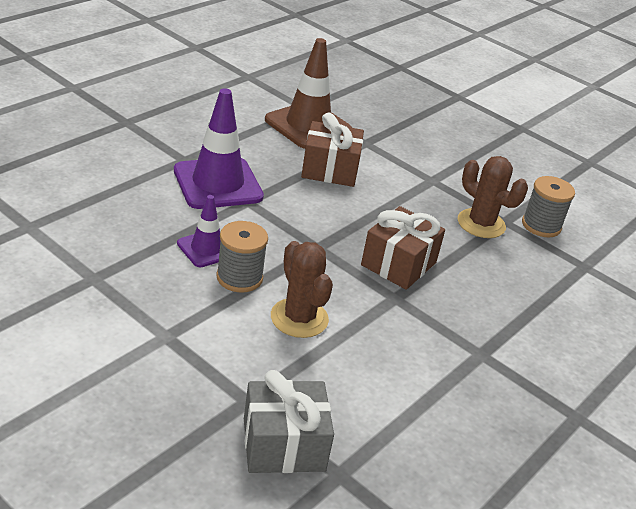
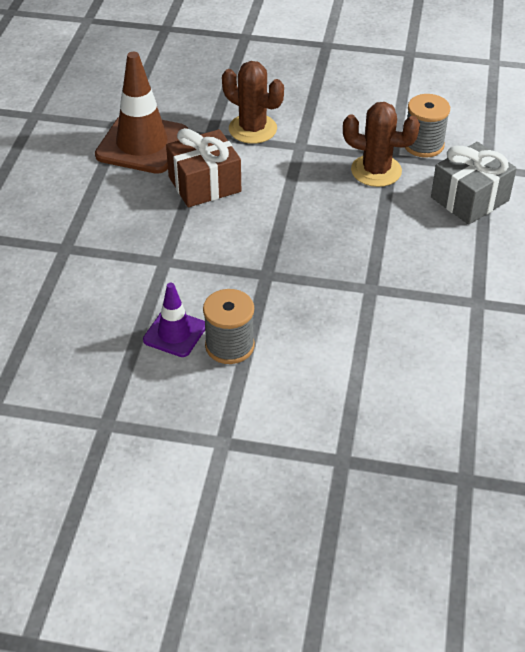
camera: 25 degrees left, 10 degrees up
purple traffic cone [174,88,264,209] -> none
grey gift [244,370,334,473] -> grey gift moved to [431,142,517,225]
brown cactus [271,241,333,338] -> brown cactus moved to [222,61,284,144]
brown gift [361,206,445,290] -> none

